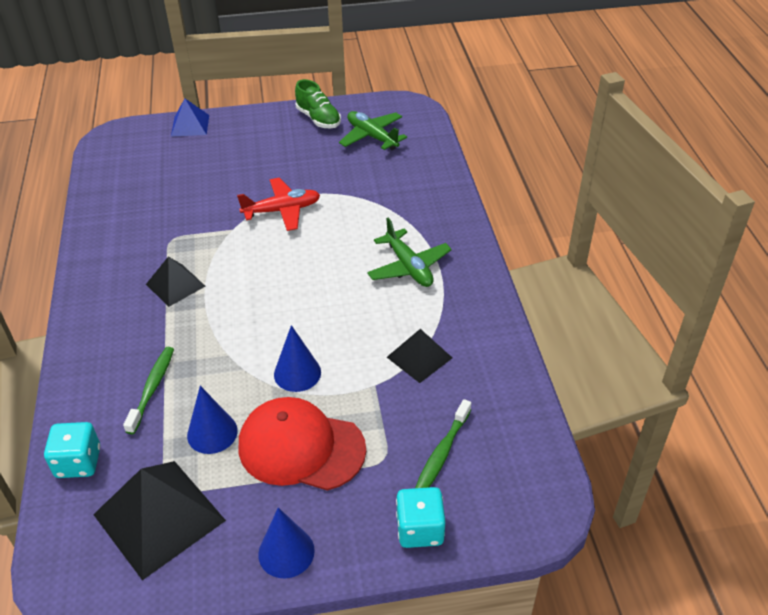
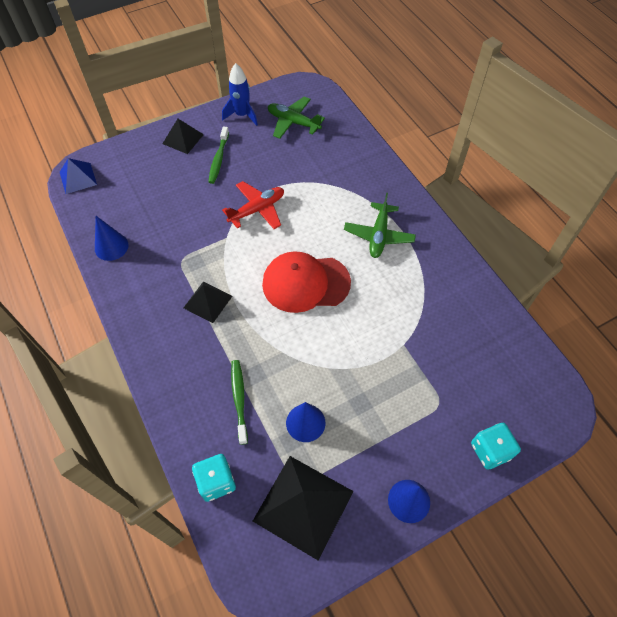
camera: 20 degrees left, 15 degrees up
blue pyramid [171,98,209,137] -> blue pyramid moved to [60,158,97,194]
red cap [239,397,366,490] -> red cap moved to [262,251,351,313]
blue cone [274,325,321,392] -> blue cone moved to [95,216,129,261]
green shoe [295,79,341,129] -> blue rocket [222,63,258,126]
green plane [367,218,452,287] -> green plane turned 60 degrees clockwise [344,193,416,258]
black pyramid [387,329,452,383] -> black pyramid moved to [162,119,204,154]
green toothbrush [415,399,471,488] -> green toothbrush moved to [208,127,229,184]

